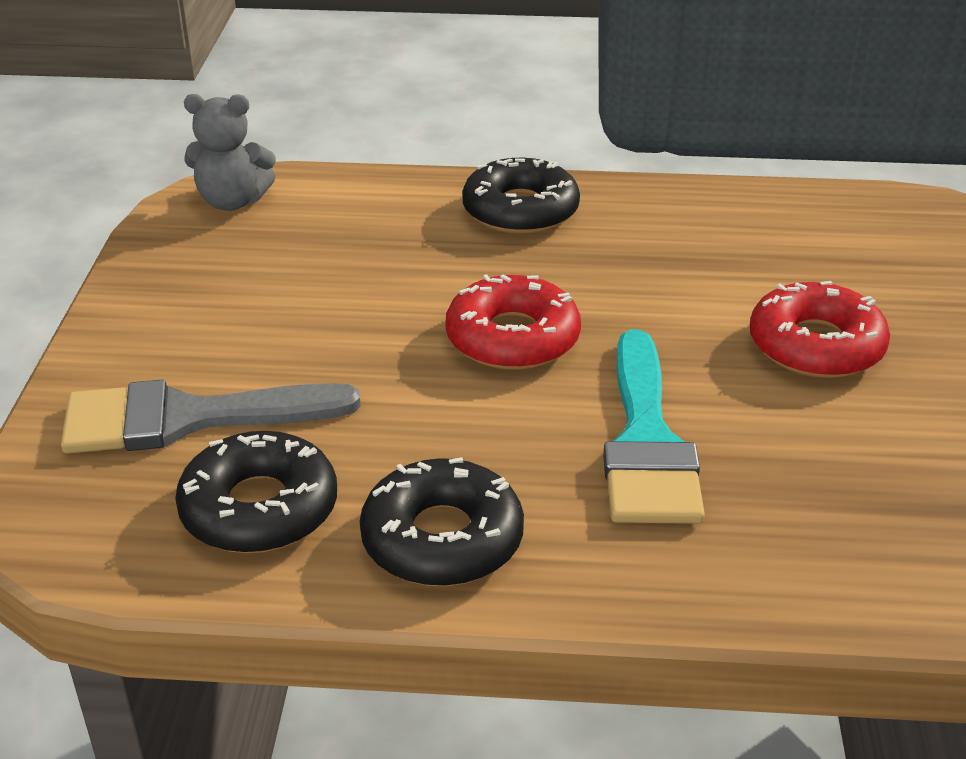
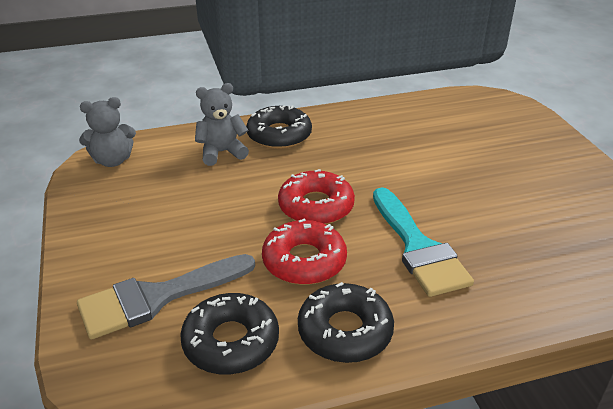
camera: 20 degrees left, 0 degrees up
red donut [750,281,890,378] -> red donut moved to [262,218,347,285]
none -> grey teddy bear [195,83,249,166]

